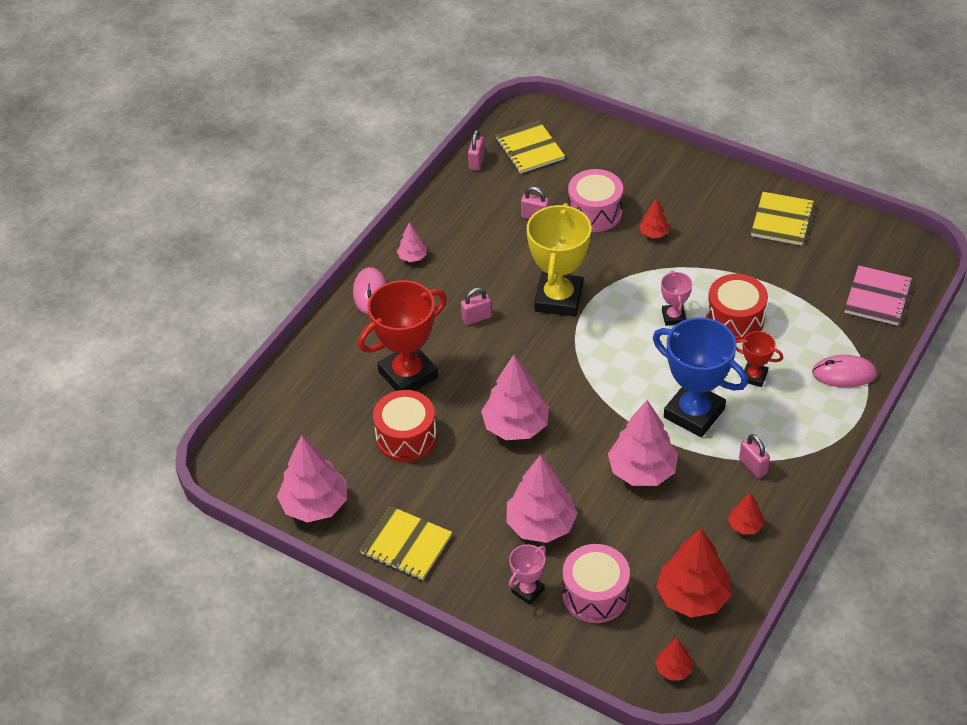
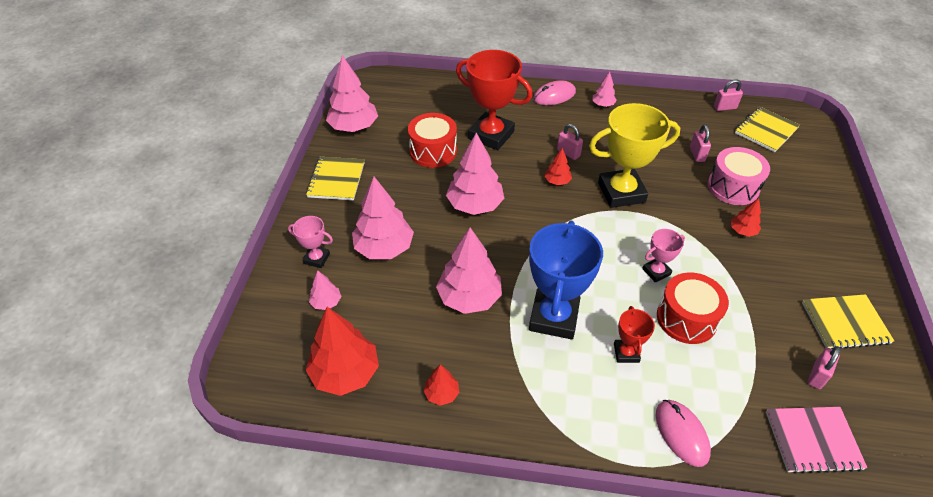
camera: 65 degrees right, 0 degrees up
pink drum [563,544,630,623] -> pink tree [309,270,341,310]
red tree [655,638,693,680] -> red tree moved to [545,148,572,185]
pink padlock [739,434,770,478] -> pink padlock moved to [808,346,841,390]

